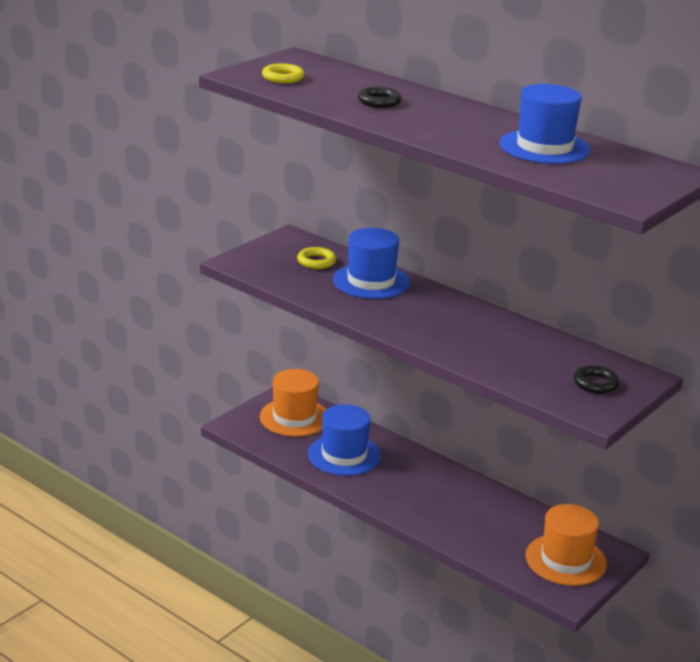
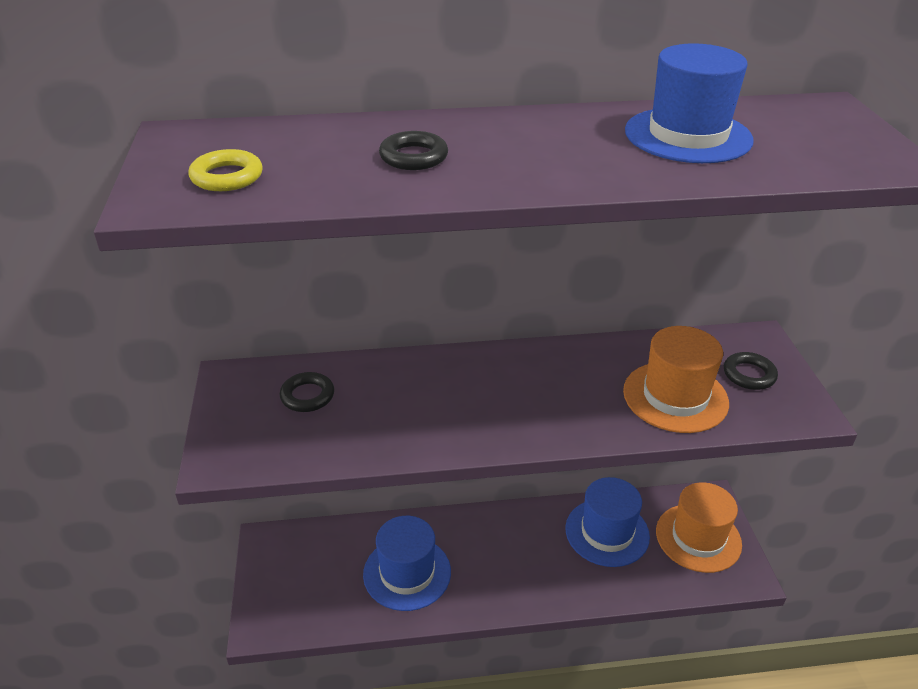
camera: 45 degrees left, 10 degrees up
orange hat [260,369,326,437] -> orange hat moved to [623,326,729,433]
yellow ring [297,247,336,269] -> black ring [279,372,334,412]
blue hat [333,228,410,299] -> blue hat moved to [566,477,650,567]

